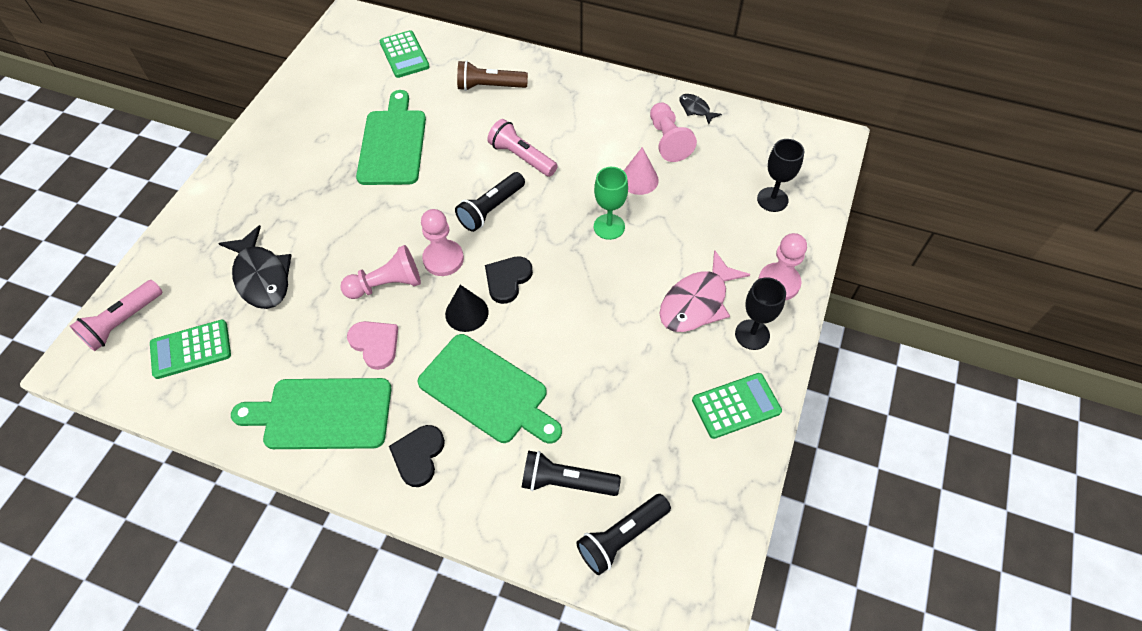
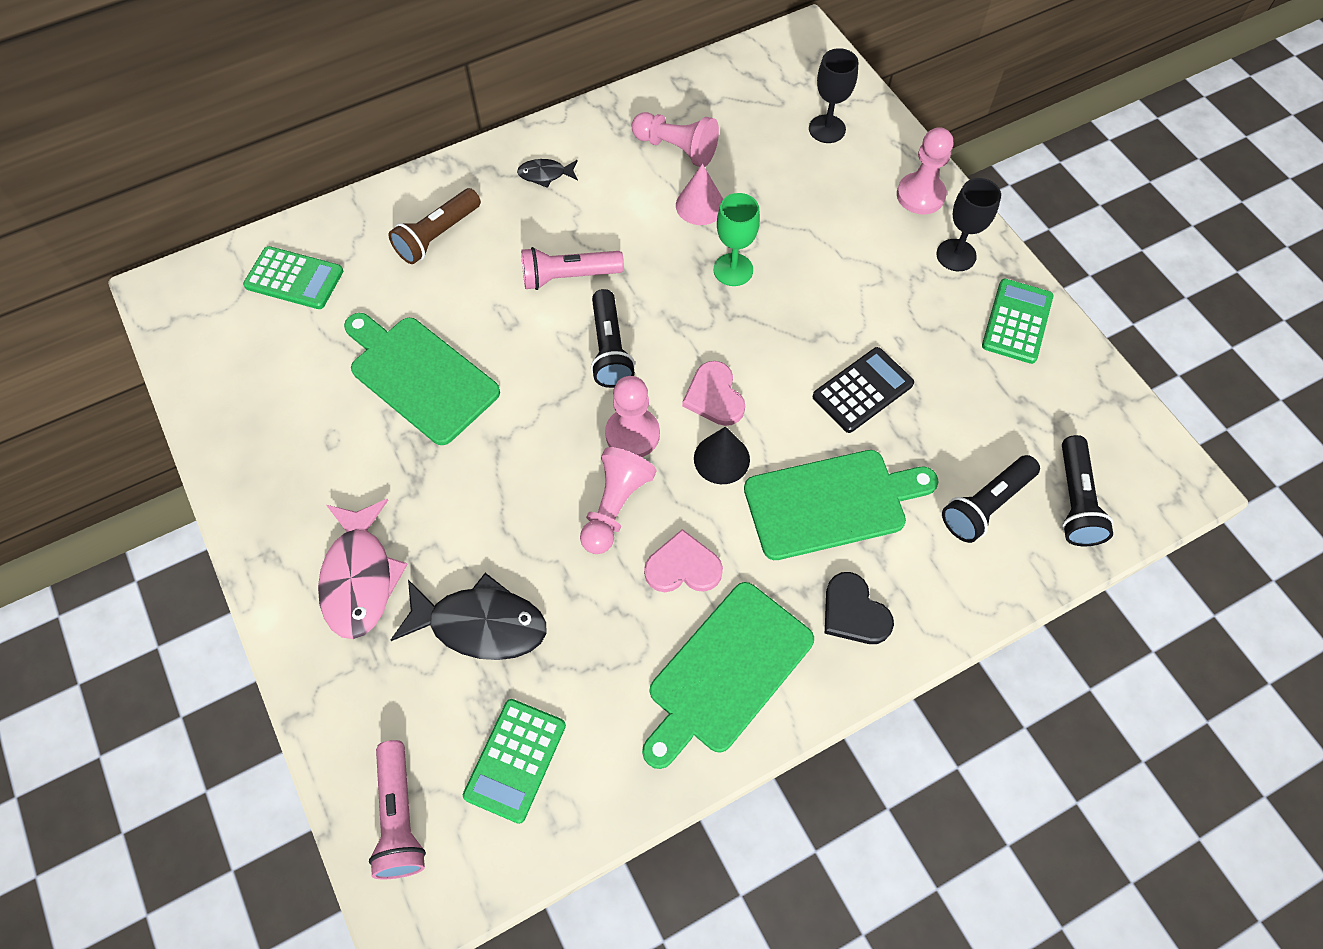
camera: 50 degrees left, 5 degrees up
black heart [485,256,533,304] -> pink heart [682,361,745,426]
pink fish [660,250,750,332] -> pink fish moved to [318,499,408,639]
black fish [679,94,722,124] -> black fish moved to [517,159,578,188]
none -> black calculator [813,347,914,433]

